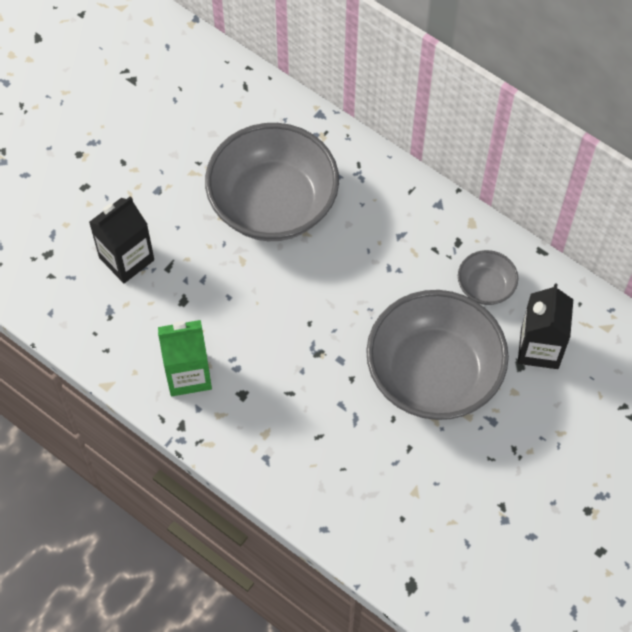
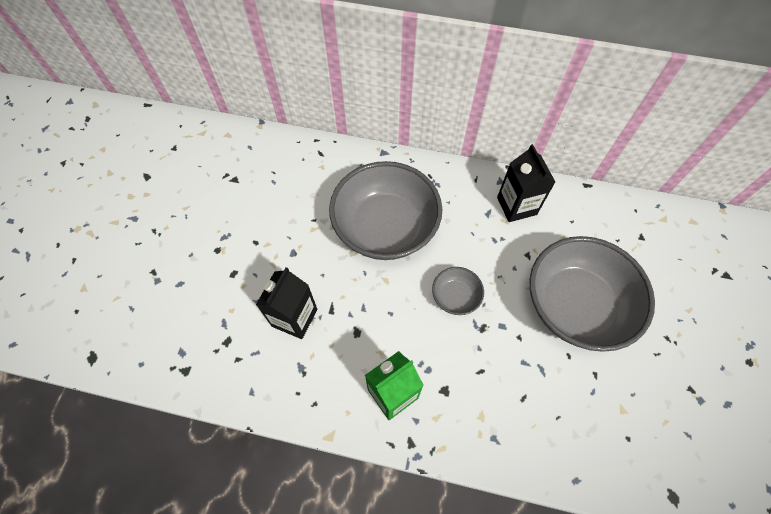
camera: 25 degrees left, 0 degrees up
grey bowl [458,250,518,305] -> grey bowl moved to [432,267,484,315]
black carton [518,283,573,369] -> black carton moved to [497,144,555,222]

